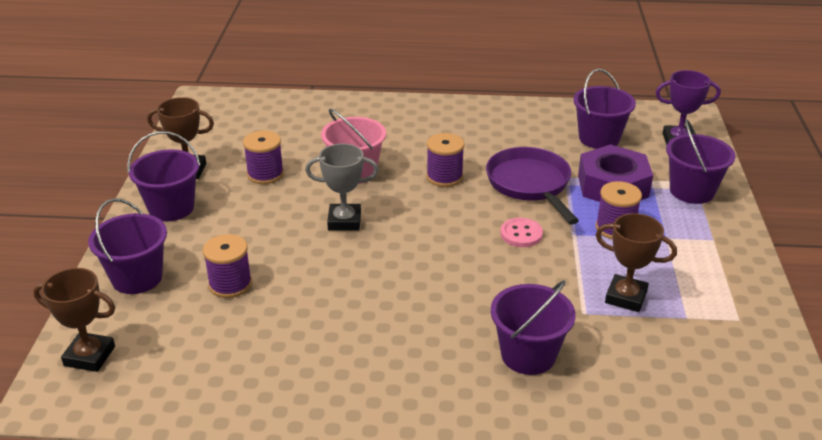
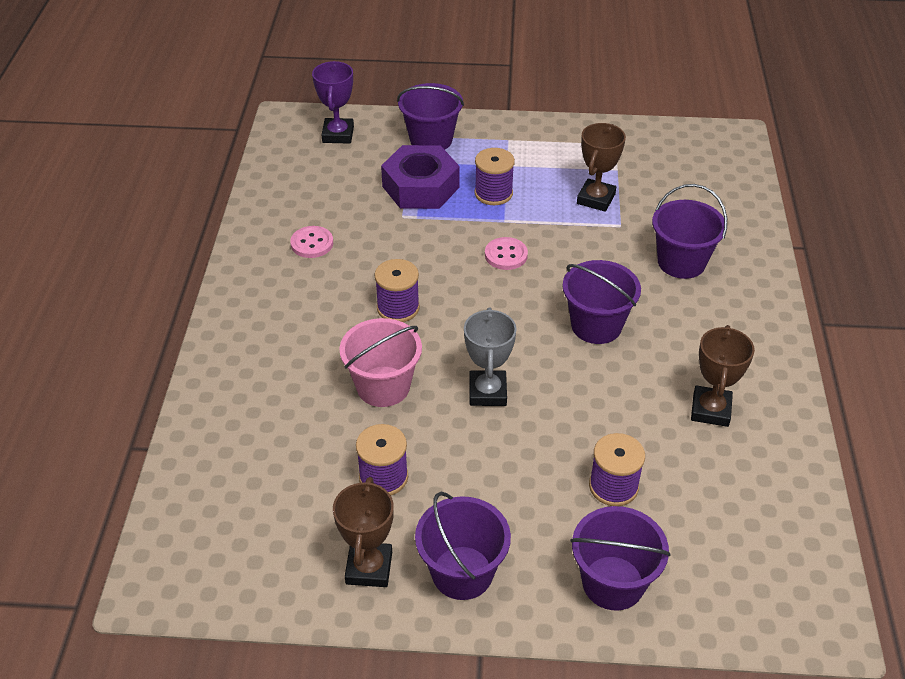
camera: 90 degrees left, 10 degrees up
brown trophy [33,268,115,372] -> brown trophy moved to [691,325,755,427]
purple pan [486,147,579,225] -> none
purple bucket [573,69,636,149] -> purple bucket moved to [562,260,641,344]
none -> pink button [290,226,333,258]

